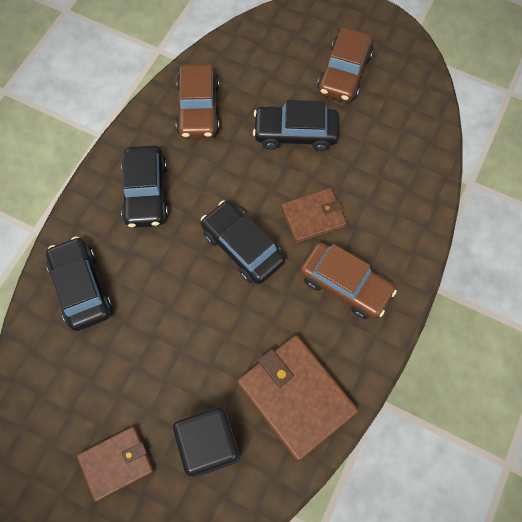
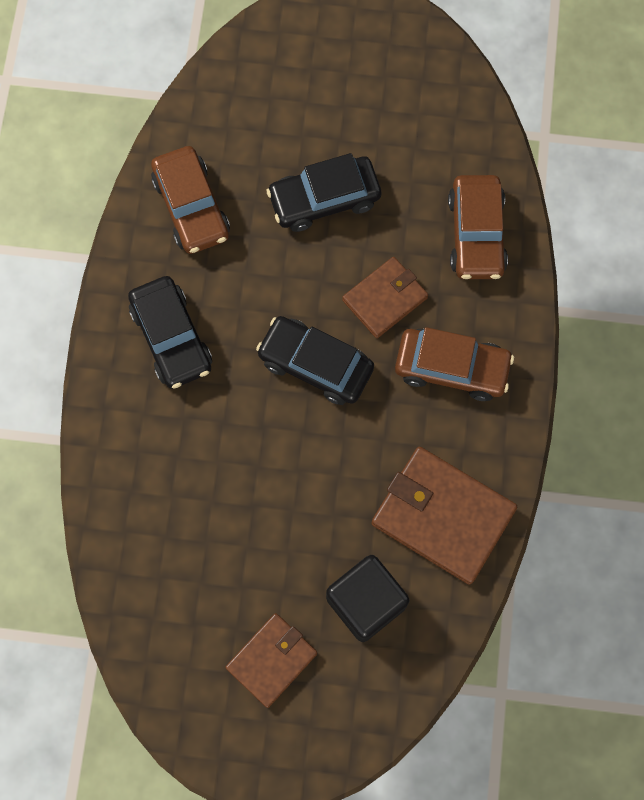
camera: 20 degrees left, 5 degrees up
black car [46,236,112,331] -> none
brown car [317,27,373,102] -> brown car moved to [448,175,508,279]

